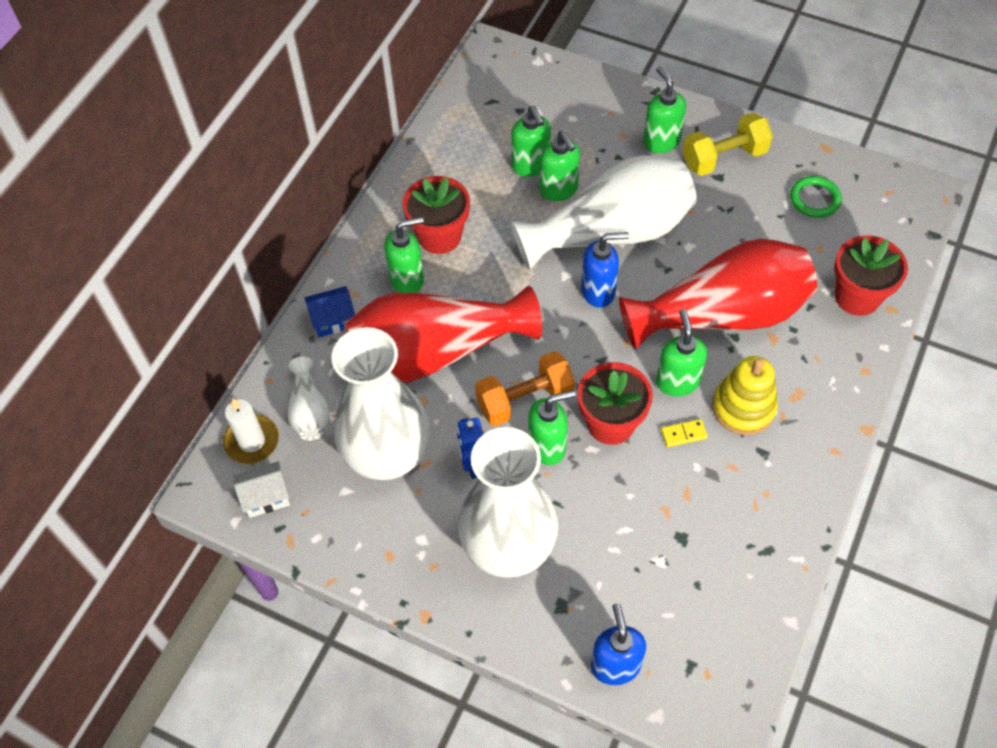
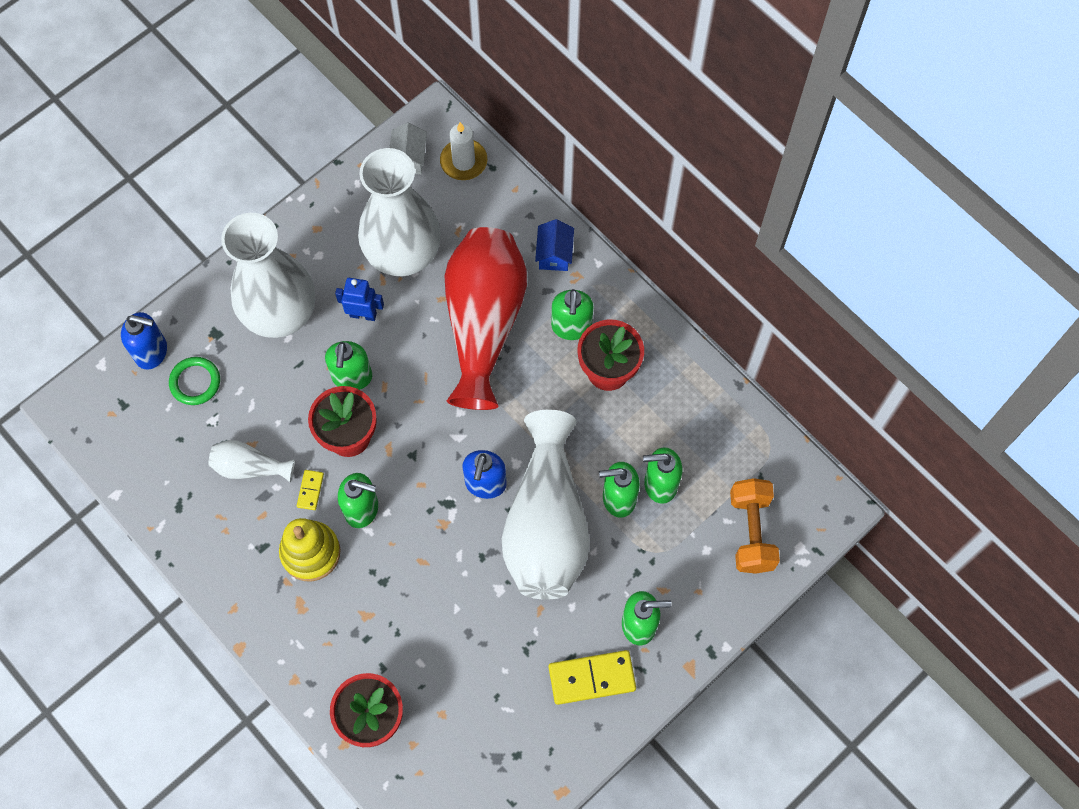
camera: 110 degrees right, 10 degrees up
white vase [287,357,330,441] -> white vase moved to [208,440,295,482]
orange dumbbell [475,351,575,426] -> orange dumbbell moved to [730,478,780,574]
red vase [619,239,817,350] -> none
yellow dumbbell [683,113,773,176] -> yellow domino [549,650,636,705]
green ring [790,176,842,218] -> green ring moved to [169,357,220,405]

